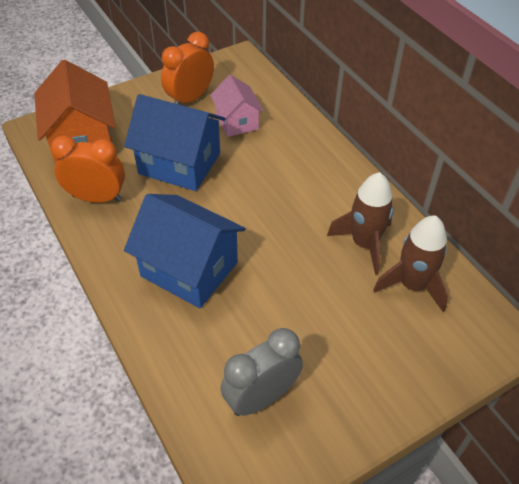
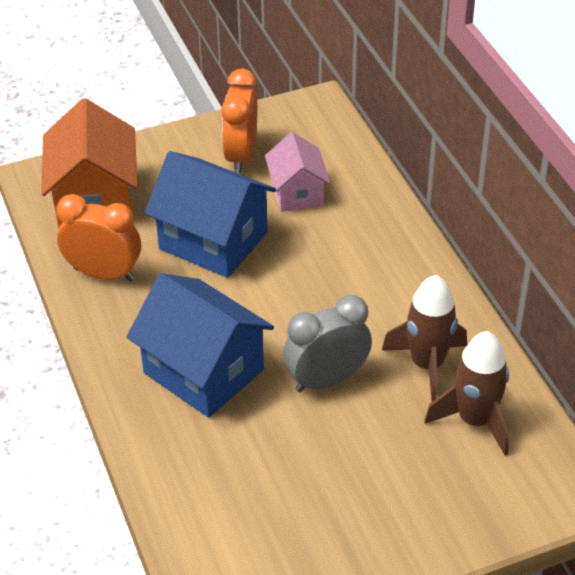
camera: 10 degrees right, 5 degrees down
orange clock [161,32,214,104] -> orange clock turned 45 degrees counterclockwise [221,68,257,174]
grey clock [221,328,303,416] -> grey clock moved to [283,295,372,392]

